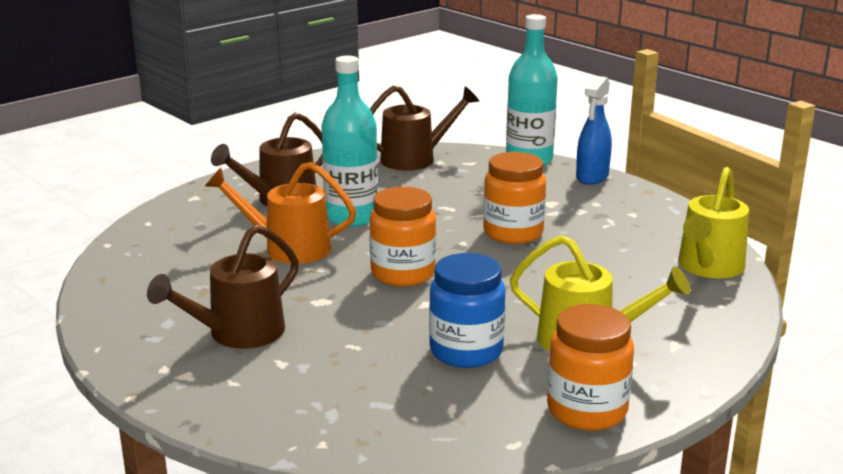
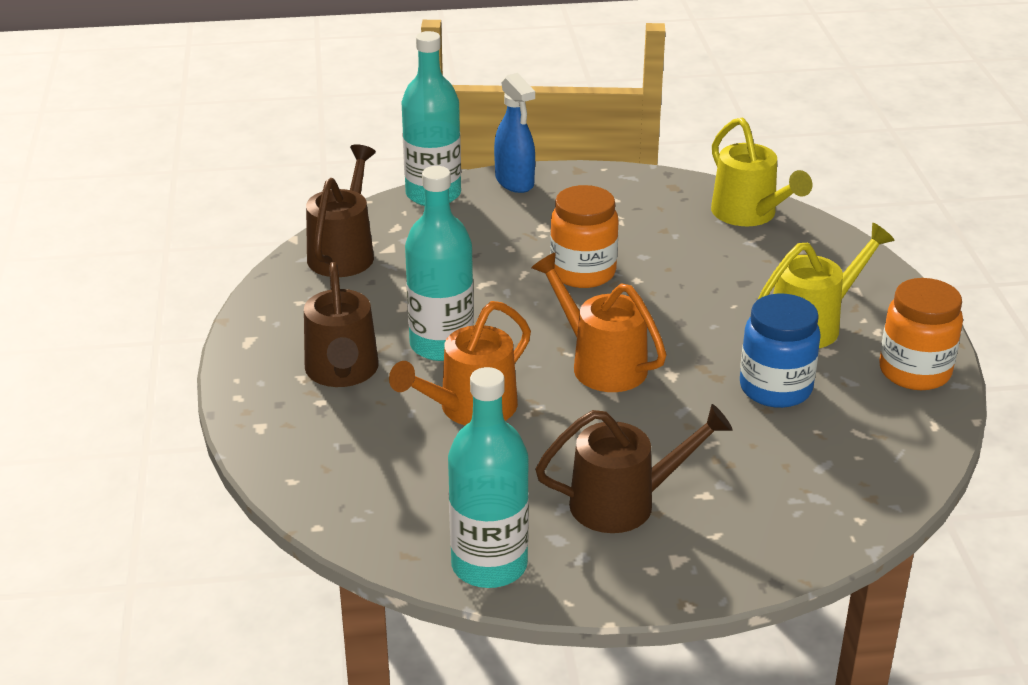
camera: 55 degrees left, 10 degrees up
brown watering can [147,225,299,349] -> brown watering can turned 90 degrees counterclockwise [535,404,733,533]
orange jar [369,187,436,287] -> orange watering can [531,253,667,392]
none -> turquoise bottle [448,367,529,588]

